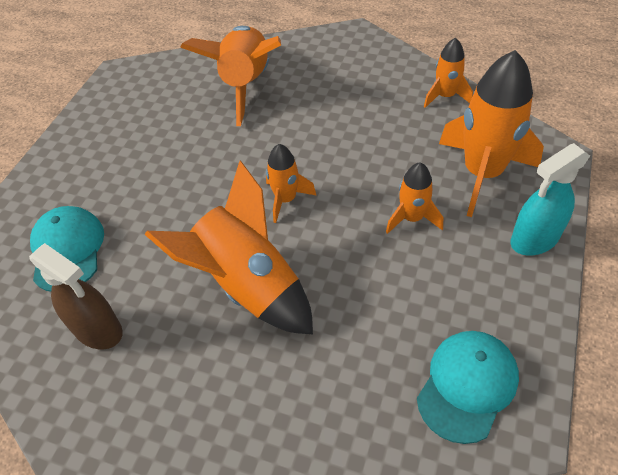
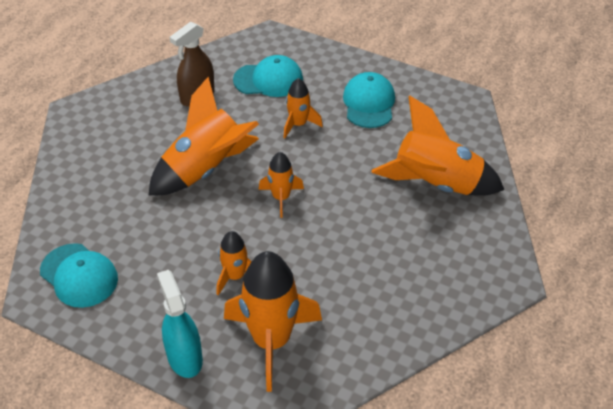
camera: 95 degrees right, 5 degrees down
orange rocket [424,37,473,108] -> orange rocket moved to [283,78,323,138]
none -> turquoise cap [343,72,395,128]

